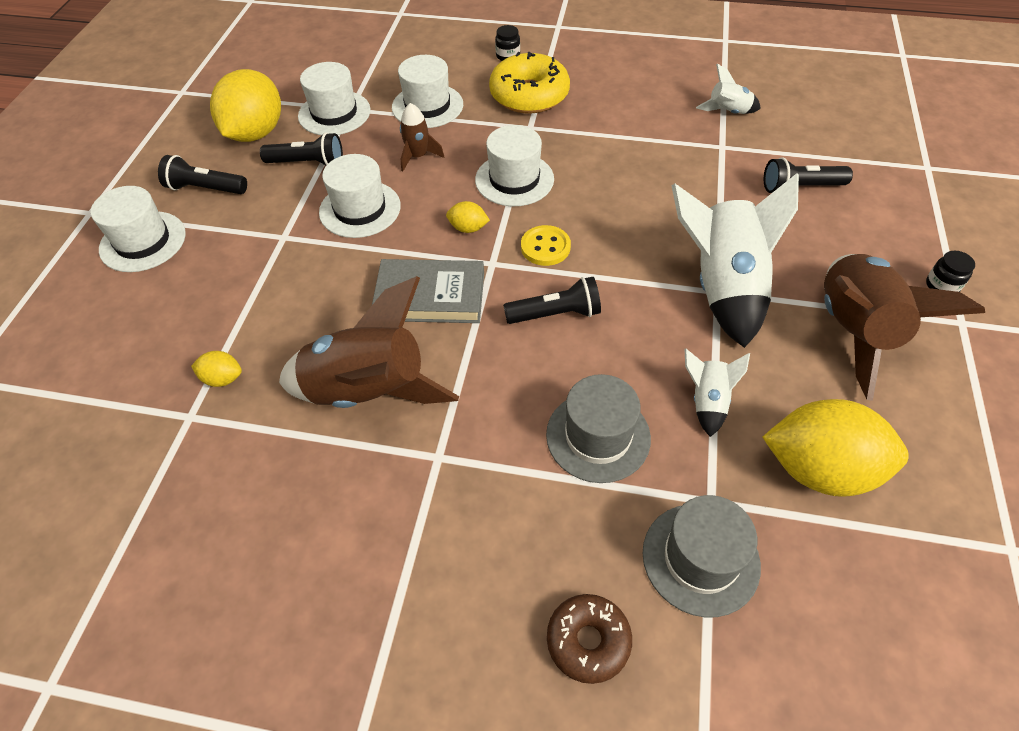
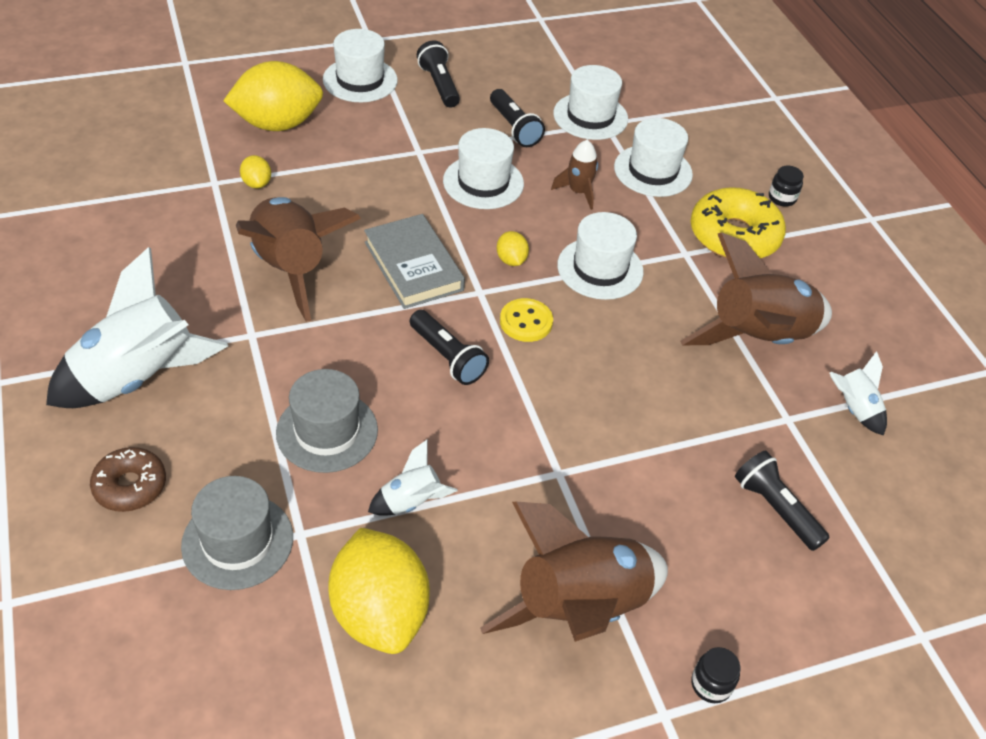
camera: 55 degrees right, 5 degrees down
yellow lemon [210,69,281,142] -> yellow lemon moved to [223,61,323,131]
white rocket [672,173,799,348] -> white rocket moved to [46,247,228,408]
none -> brown rocket [680,232,832,345]

